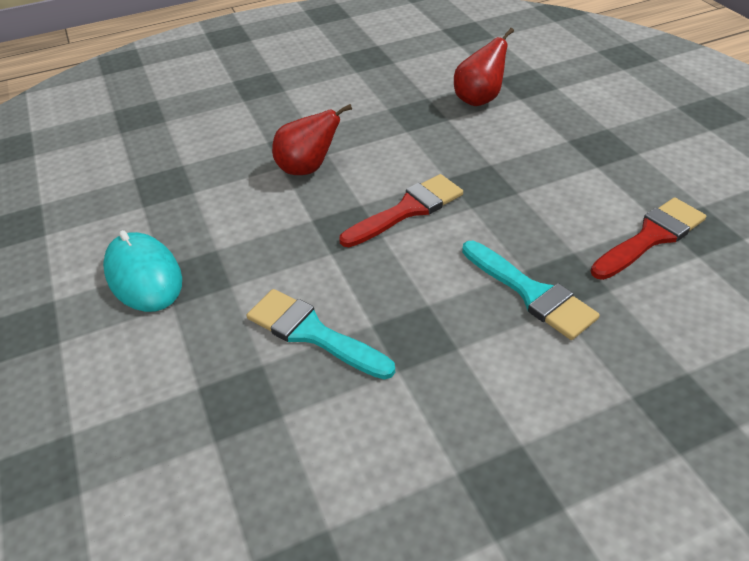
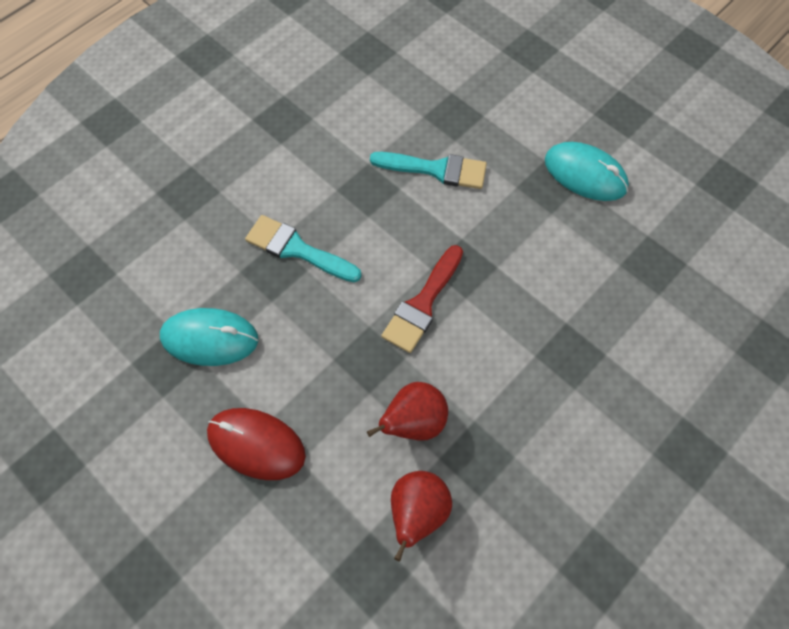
camera: 155 degrees right, 20 degrees up
red pear [272,104,352,175] -> red pear moved to [367,382,448,441]
red brush [591,197,706,280] -> turquoise mouse [160,308,258,366]
none -> red mouse [207,408,306,480]

